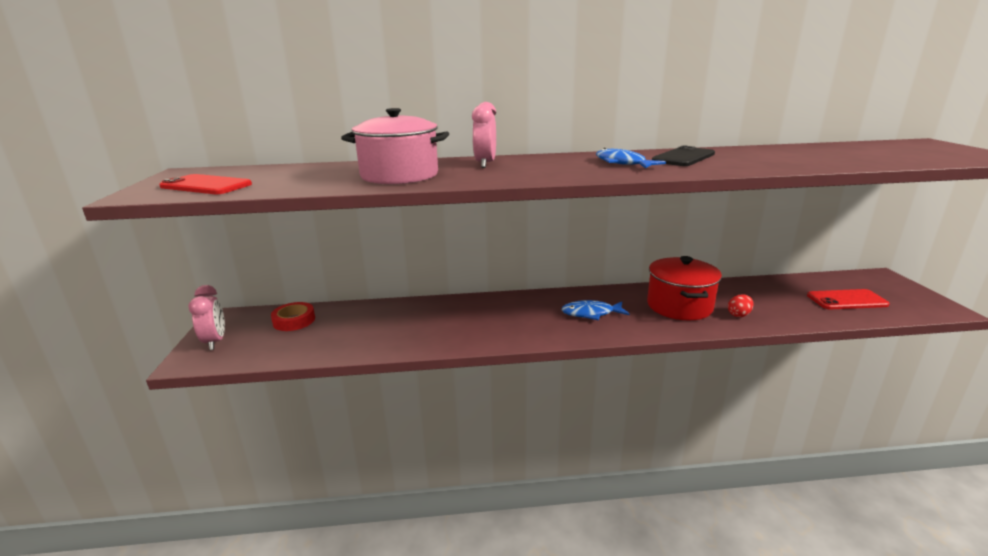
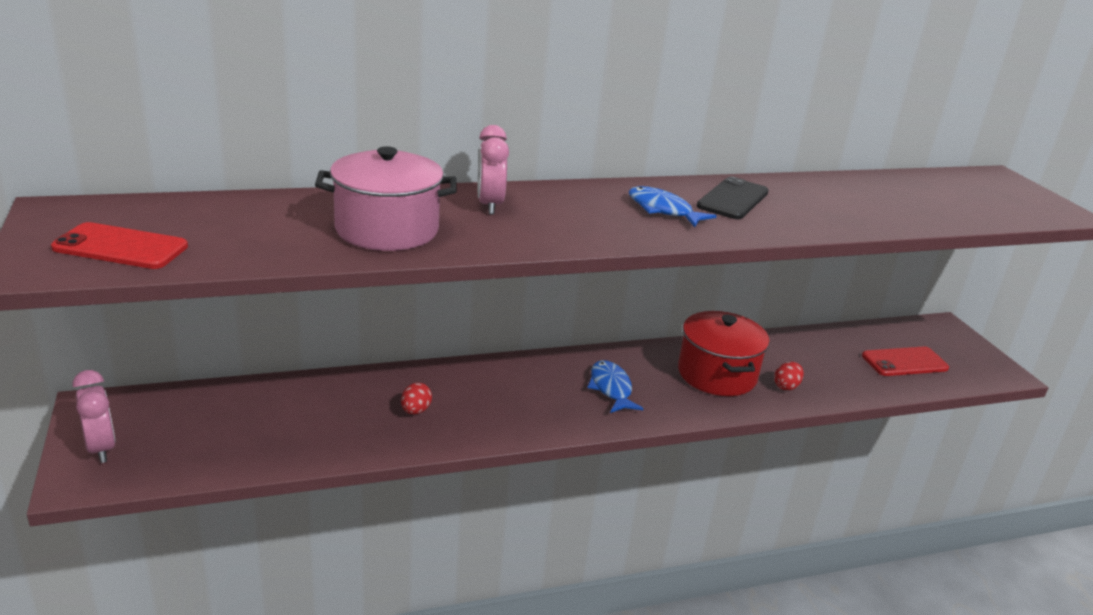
camera: 15 degrees left, 5 degrees up
red tape [271,302,315,331] -> none
blue fish [561,300,630,320] -> blue fish turned 90 degrees clockwise [587,360,644,413]
none -> red egg [401,383,432,414]

